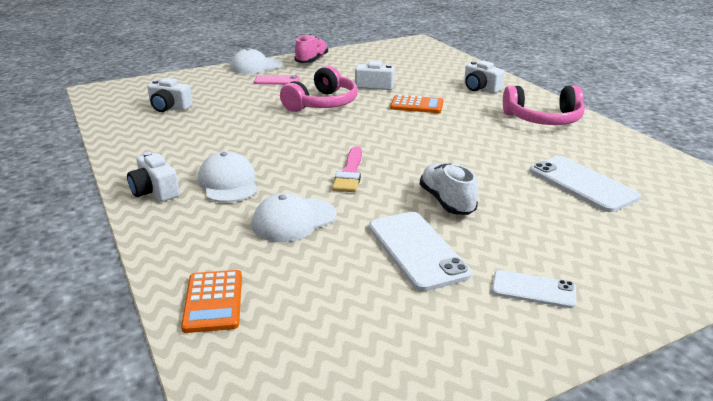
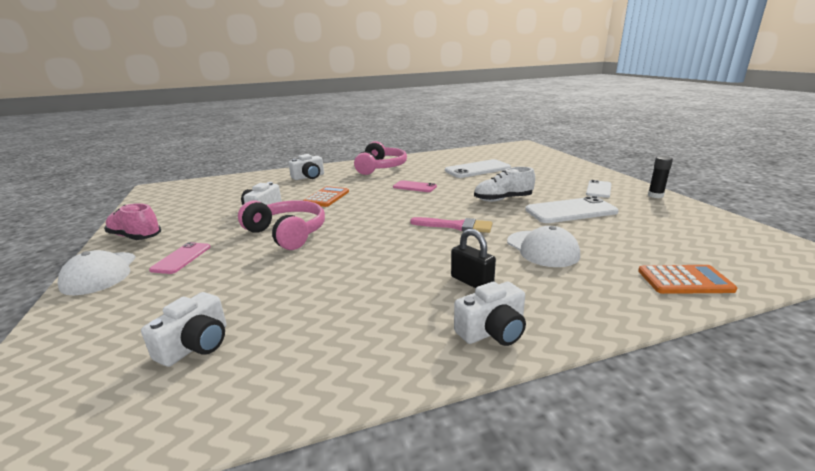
camera: 80 degrees left, 5 degrees down
white cap [198,151,258,203] -> black padlock [451,229,496,288]
none -> pink phone [393,180,437,192]
none -> black glue stick [648,156,673,198]

